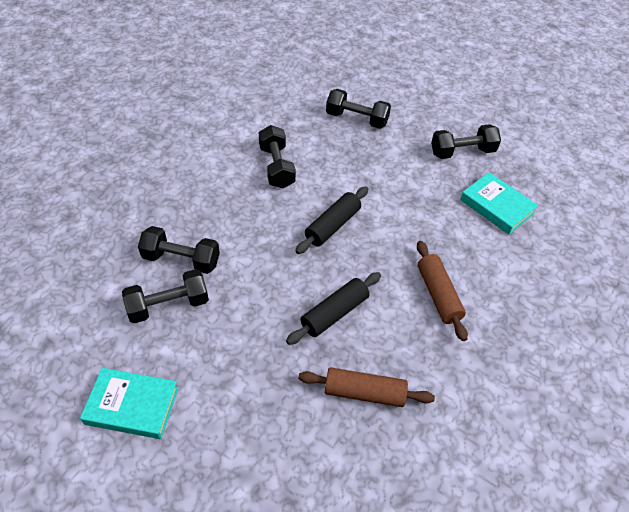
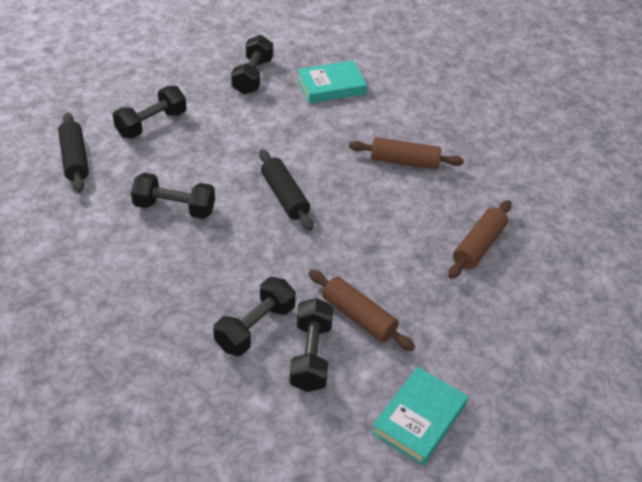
camera: 65 degrees left, 5 degrees down
black rolling pin [286,272,381,345] -> black rolling pin moved to [58,112,89,192]
none -> brown rolling pin [309,270,415,351]

